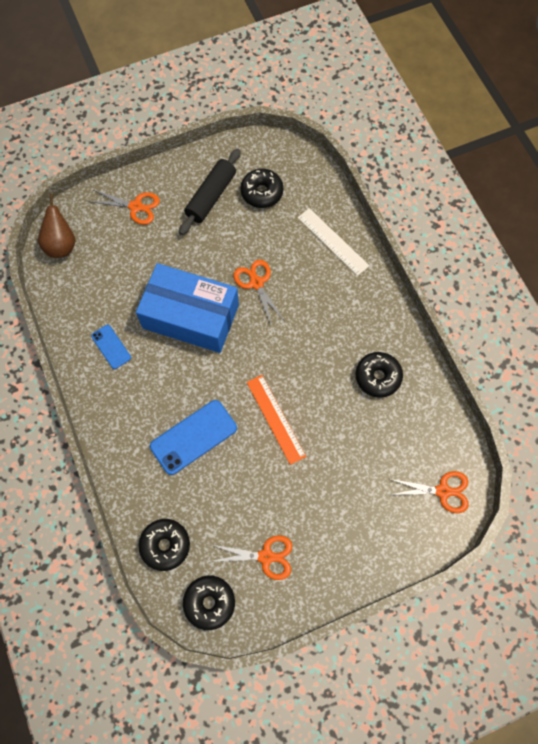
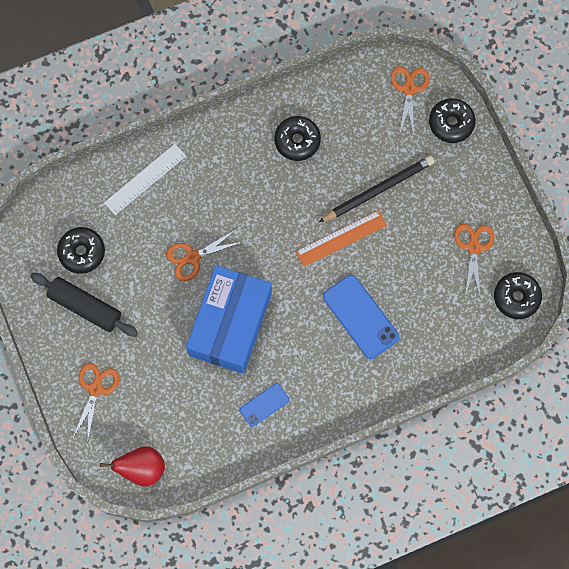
camera: 90 degrees left, 5 degrees up
brown pear [38,193,76,258] -> red pear [100,446,165,487]
black donut [138,519,190,571] -> black donut moved to [429,98,476,143]
none -> black pencil [319,156,435,222]

